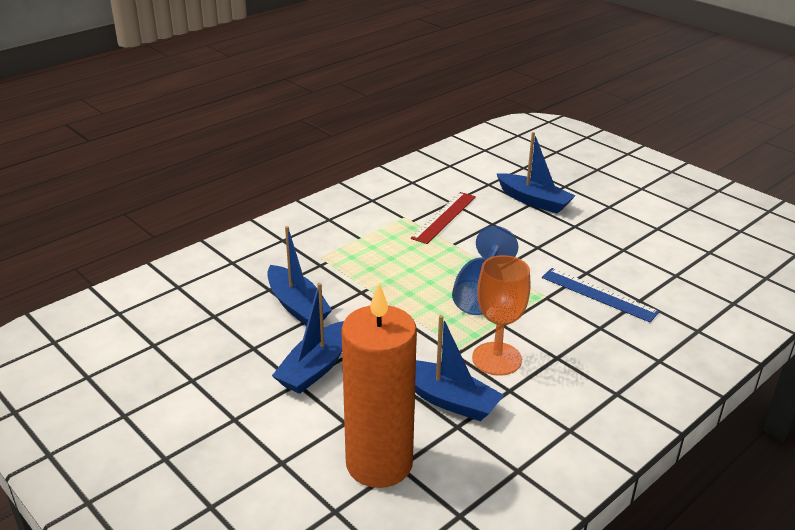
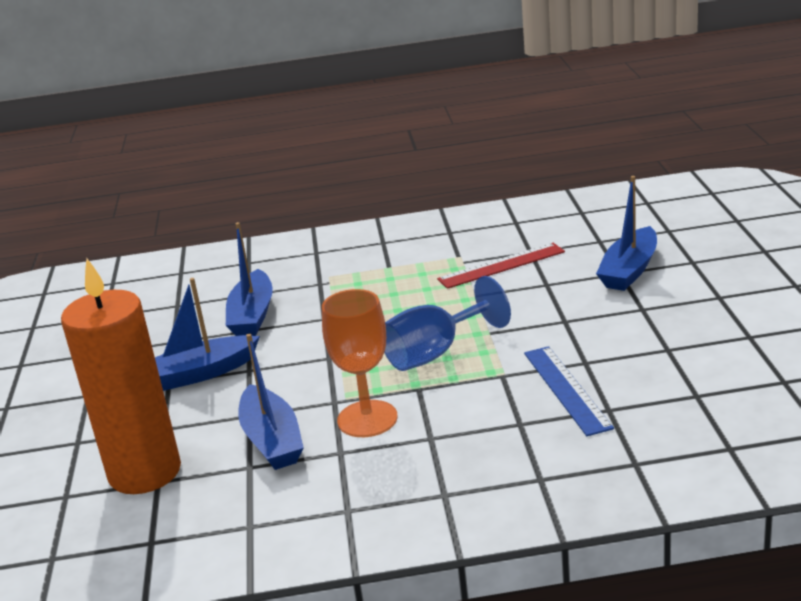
camera: 40 degrees right, 5 degrees down
blue boat [497,132,575,214] -> blue boat turned 45 degrees clockwise [596,176,657,291]

